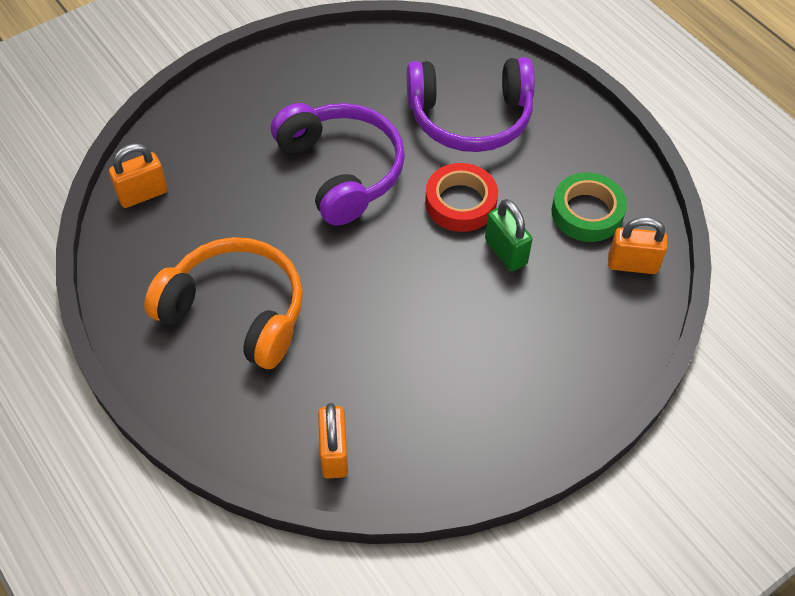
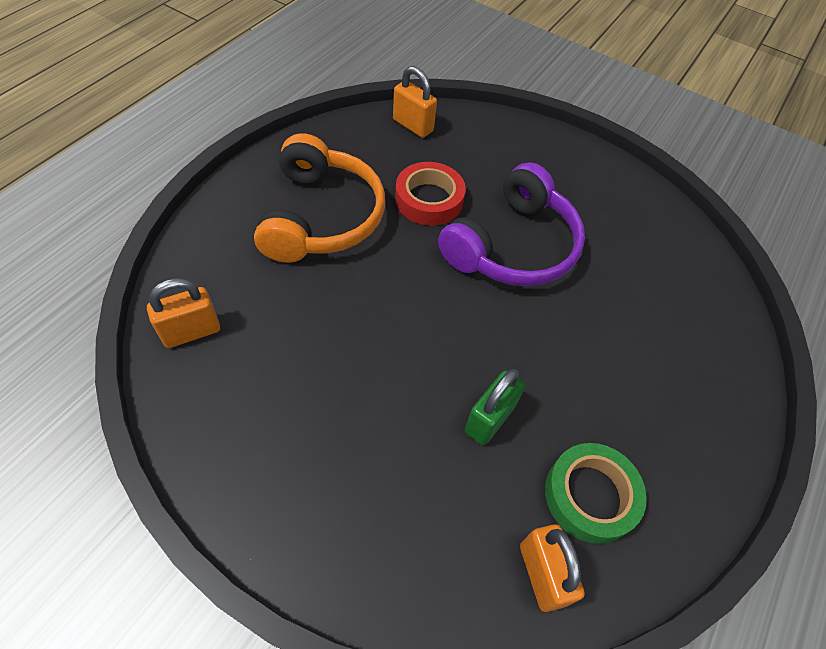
camera: 65 degrees right, 0 degrees up
purple headphones [407,57,535,152] -> none
red tape [425,163,498,232] -> red tape moved to [395,162,466,226]

